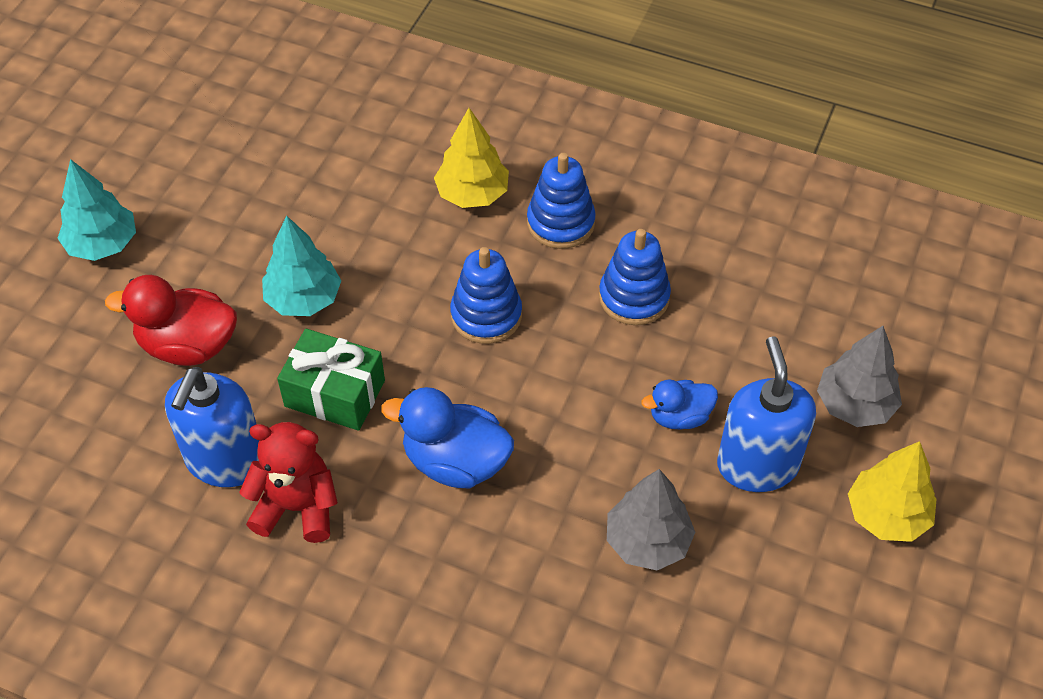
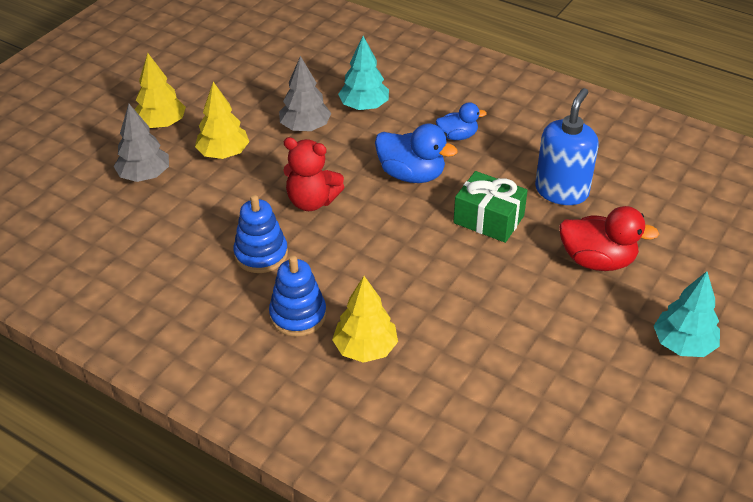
camera: 170 degrees left, 10 degrees down
red teddy bear [239,422,338,543] -> red teddy bear moved to [283,137,344,211]
turquoise tree [262,216,341,316] -> turquoise tree moved to [338,36,389,110]
blue stacking toy [450,247,522,344] -> none
blue duck [641,380,718,429] -> blue duck moved to [436,102,487,140]
blue soap dispenser [717,336,816,492] -> yellow tree [195,82,249,159]

